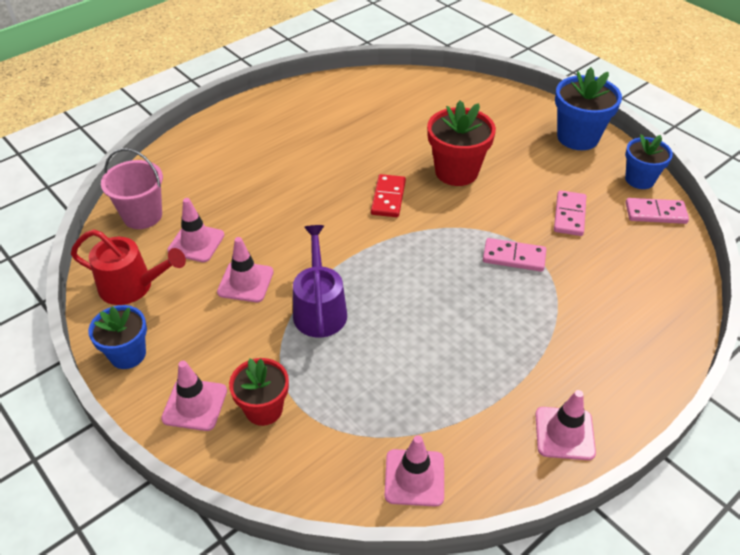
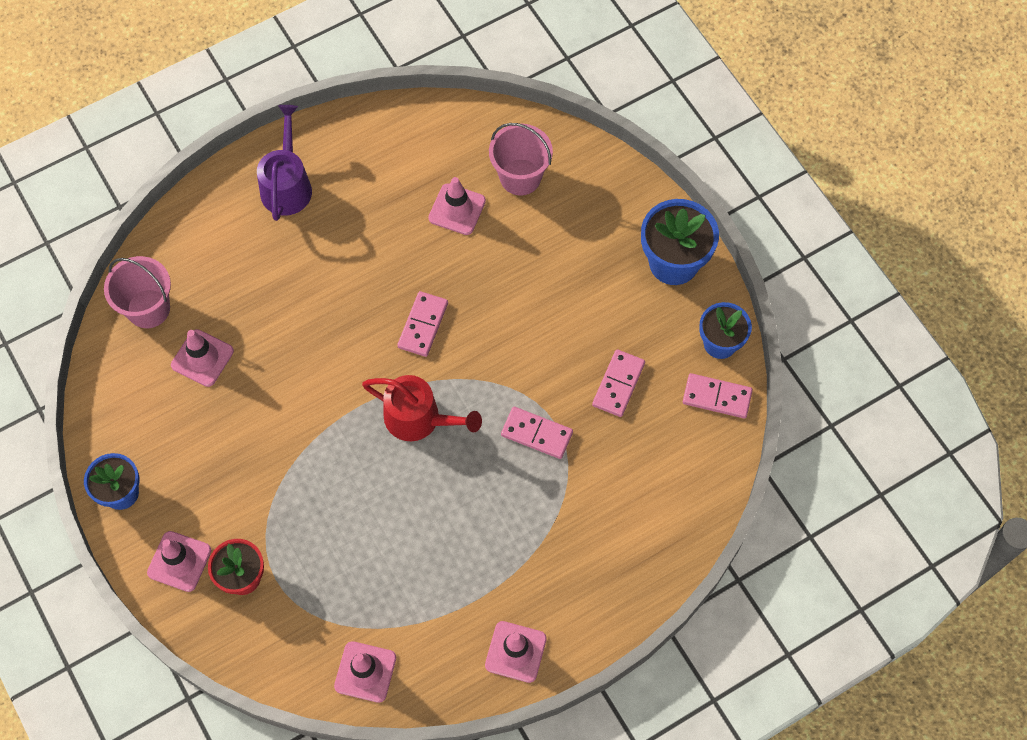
camera: 10 degrees right, 20 degrees up
red watering can [71,229,186,305] -> red watering can moved to [362,375,482,441]
pink traffic cone [217,237,274,302] -> pink traffic cone moved to [428,177,486,235]
purple watering can [293,225,347,338] -> purple watering can moved to [257,105,312,221]
red domino [371,174,406,217] -> pink domino [397,291,448,357]
red flower pot [427,100,496,186] -> none
none -> pink bucket [489,123,553,195]

